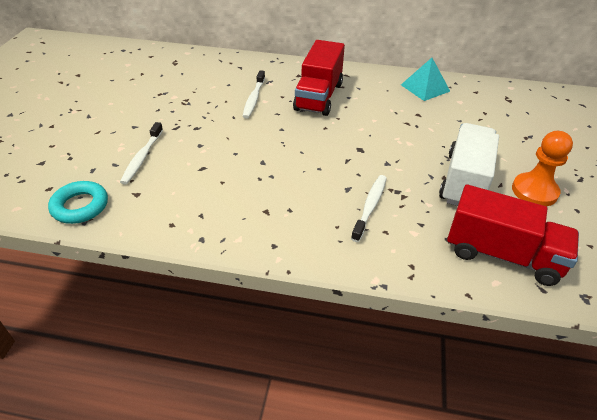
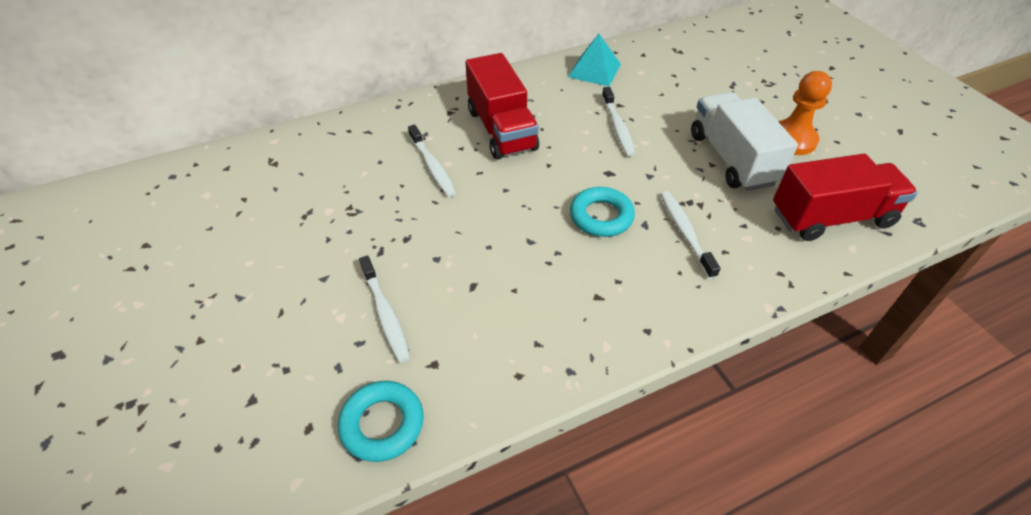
camera: 35 degrees left, 5 degrees up
none -> turquoise ring [570,187,635,237]
none -> white toothbrush [602,87,635,157]

